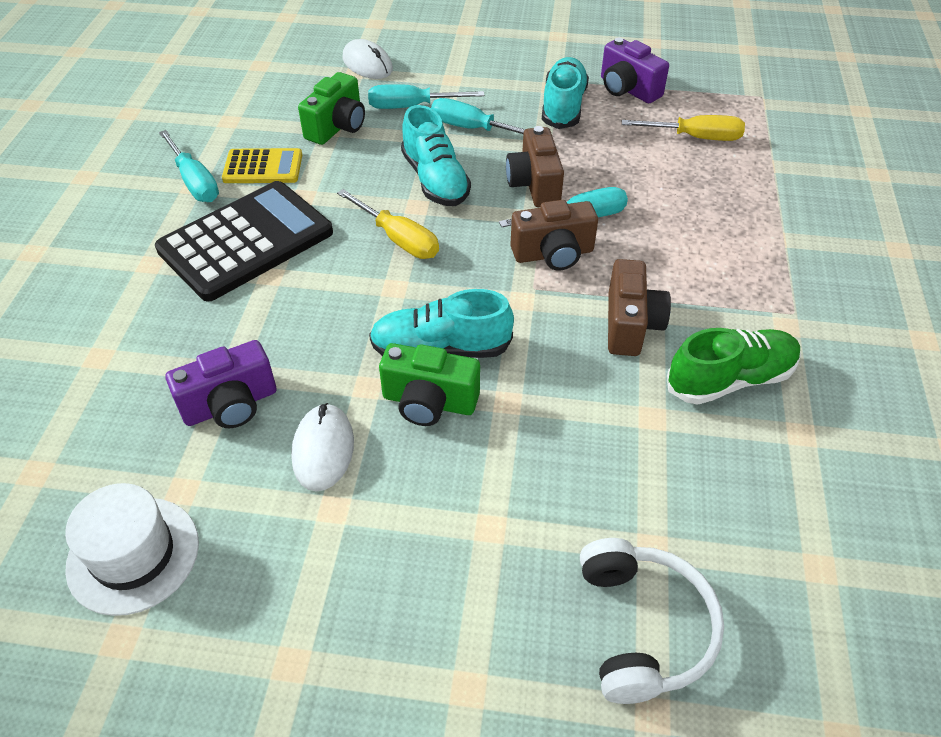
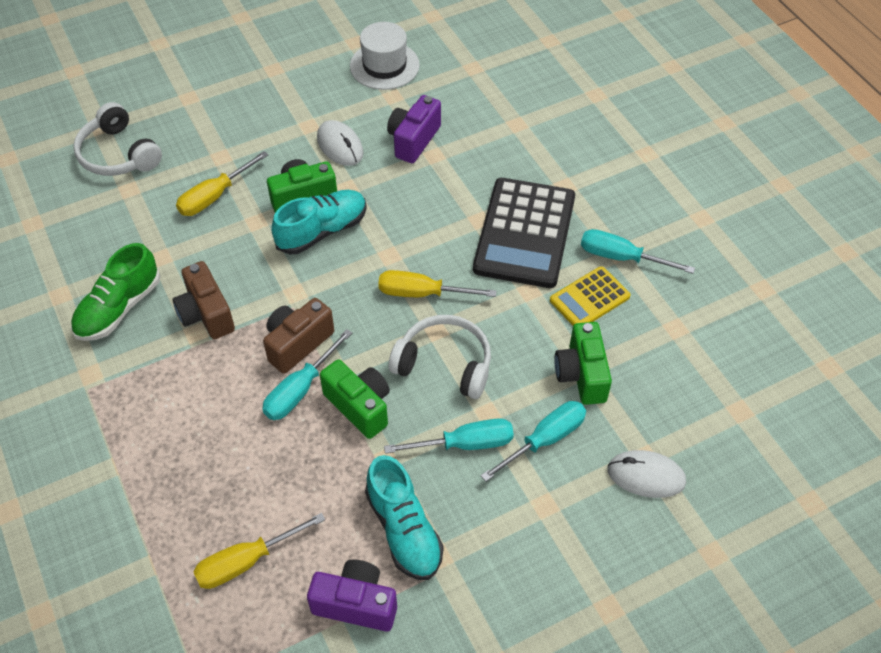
camera: 145 degrees right, 5 degrees up
turquoise shoe [401,105,471,206] -> white headphones [389,315,491,399]
brown camera [506,126,564,207] -> green camera [320,359,390,439]
none -> yellow screwdriver [176,151,268,216]

